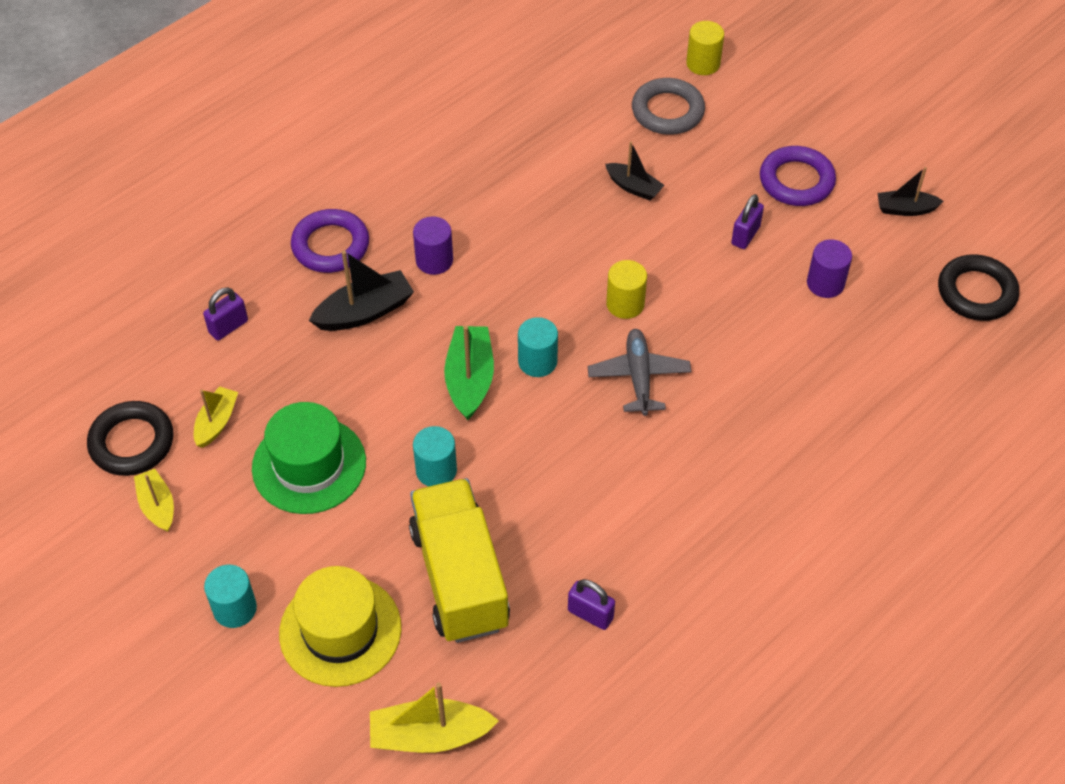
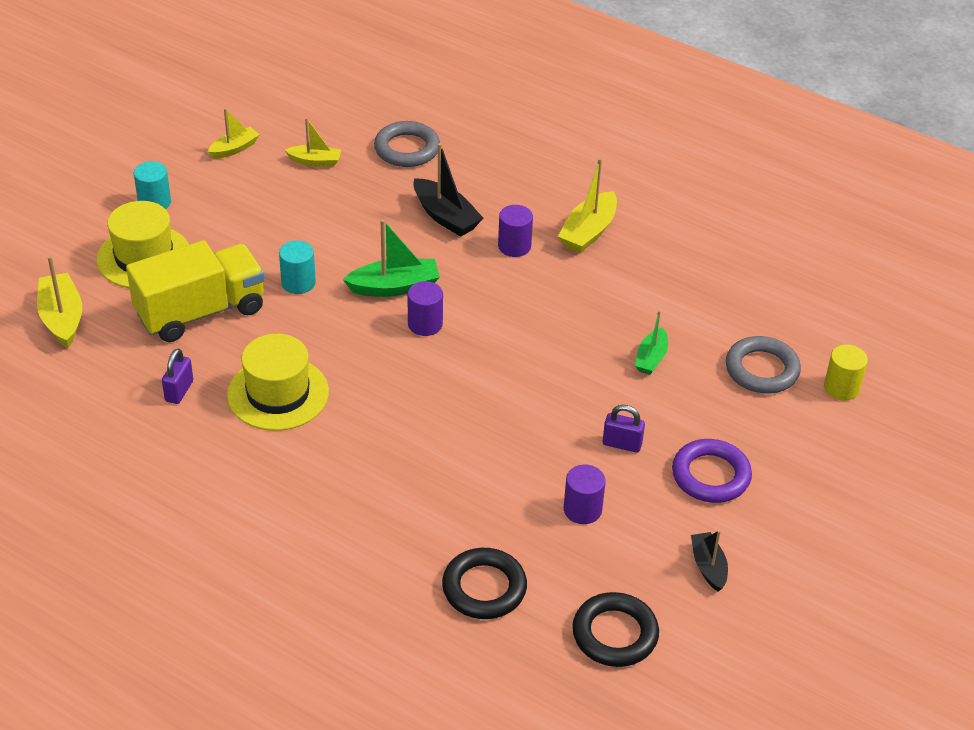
camera: 75 degrees right, 10 degrees down
black ring [87,401,173,476] -> black ring moved to [442,548,527,619]
purple padlock [203,287,248,341] -> grey ring [374,121,440,167]
green hat [252,402,366,514] -> none
purple ring [291,209,369,273] -> none
turquoise cylinder [518,317,558,377] -> purple cylinder [408,281,443,336]
grey plane [588,329,692,416] -> none
black boat [605,141,664,201] -> green boat [635,310,668,375]
yellow cylinder [606,260,647,319] -> none
none -> yellow hat [227,334,329,431]
none -> yellow boat [558,158,617,253]

